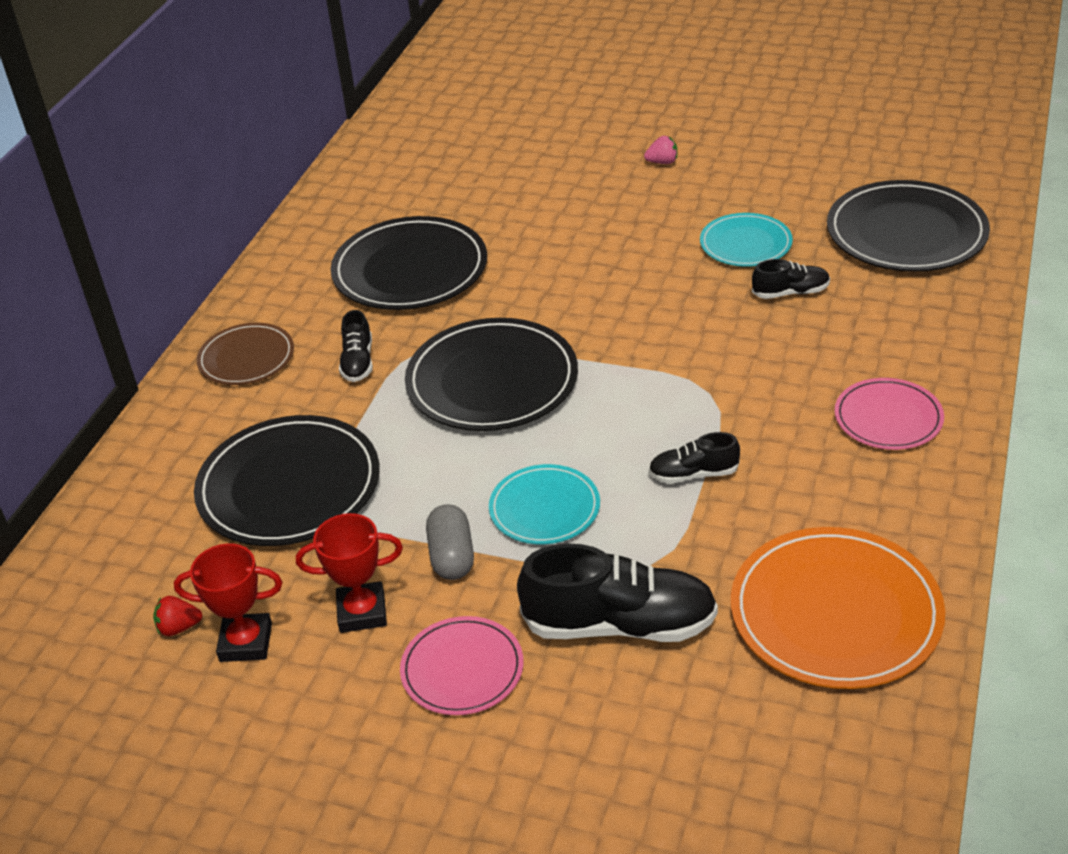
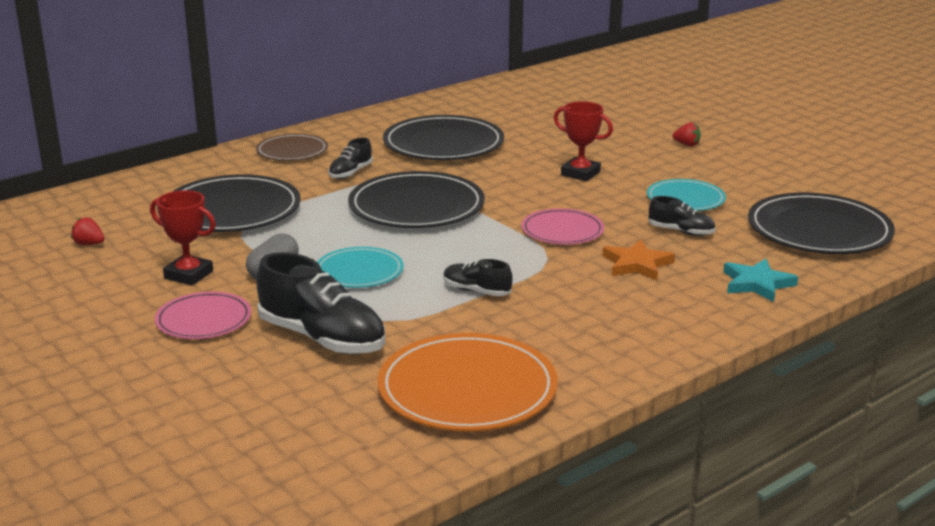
camera: 30 degrees right, 15 degrees down
red trophy [174,543,282,662] -> red trophy moved to [554,101,613,181]
pink strawberry [644,136,677,164] -> red strawberry [673,122,701,146]
pink plate [835,378,944,450] -> pink plate moved to [522,208,604,245]
none -> orange star [603,239,675,280]
none -> turquoise star [723,259,798,302]

